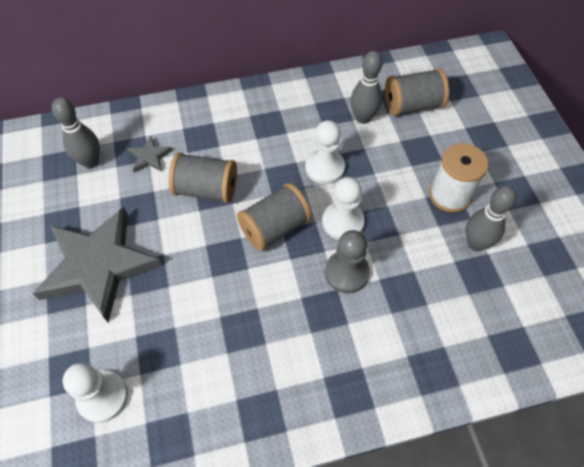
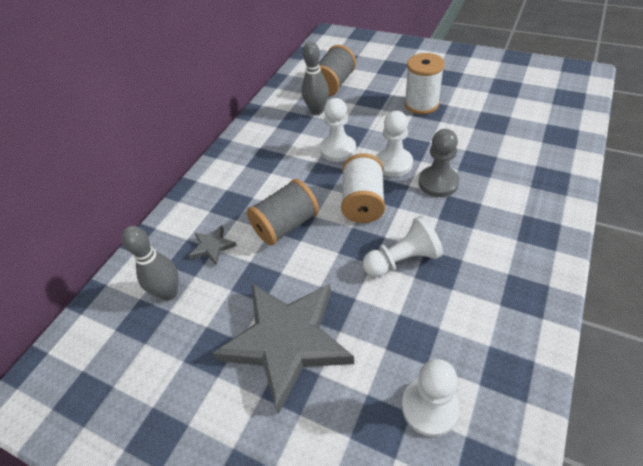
camera: 45 degrees left, 10 degrees down
grey spool [237,183,312,251] -> white spool [341,153,385,223]
grey bowling pin [466,186,517,251] -> none
none -> white pawn [363,216,443,277]

